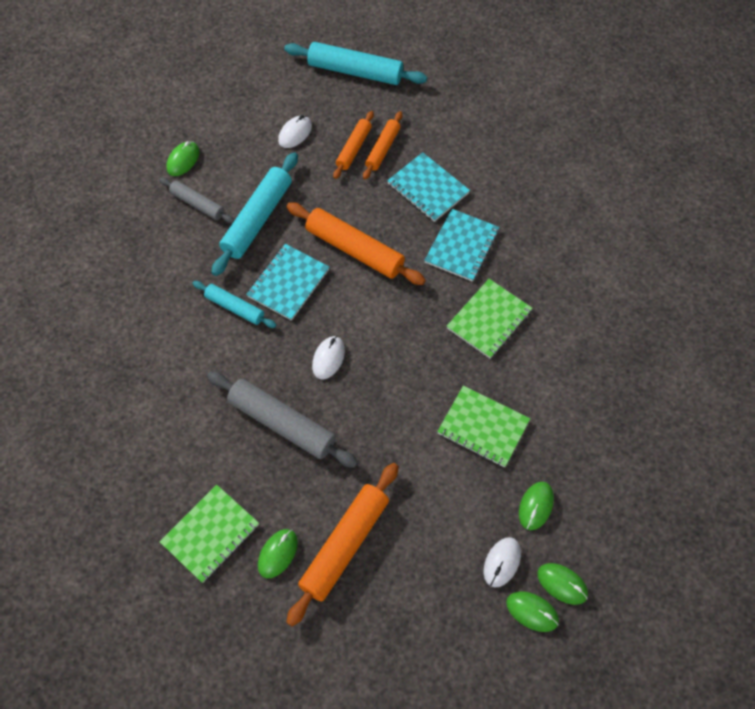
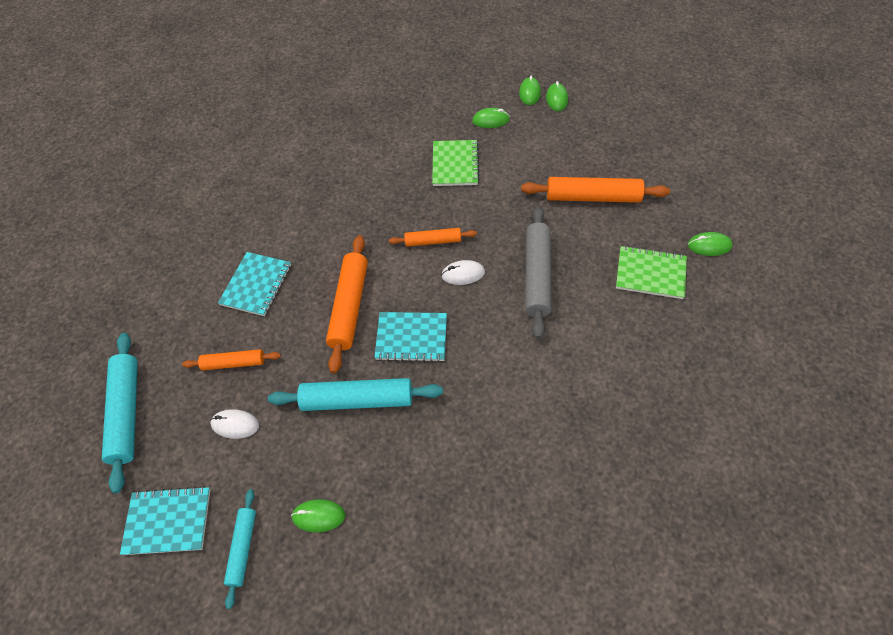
camera: 115 degrees left, 5 degrees down
grey rolling pin [159,178,234,223] -> none
turquoise rolling pin [192,281,276,328] -> turquoise rolling pin moved to [224,489,256,609]
green mouse [258,529,298,578] -> green mouse moved to [688,232,733,256]
orange rolling pin [363,111,402,179] -> orange rolling pin moved to [389,228,477,247]
turquoise notebook [424,209,500,282] -> turquoise notebook moved to [120,486,210,555]
green notebook [447,279,533,358] -> none
white mouse [484,537,521,587] -> none

